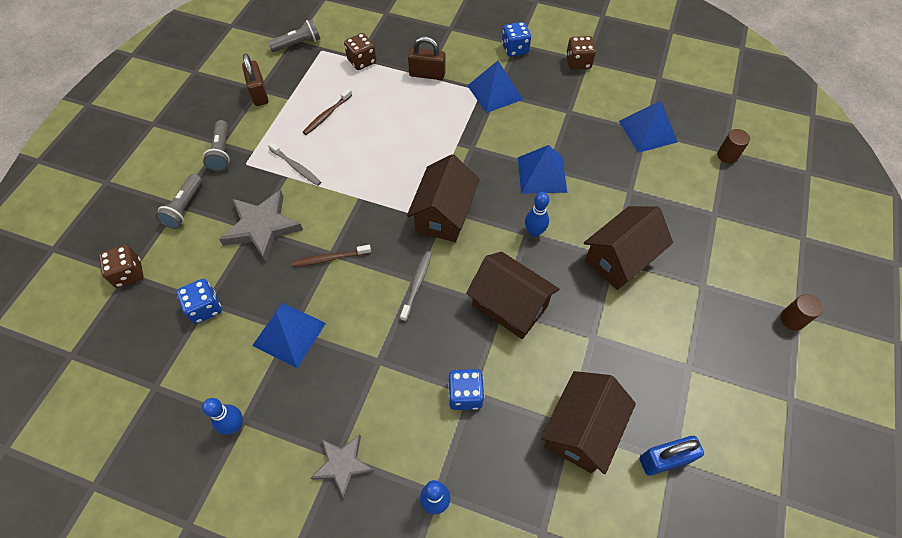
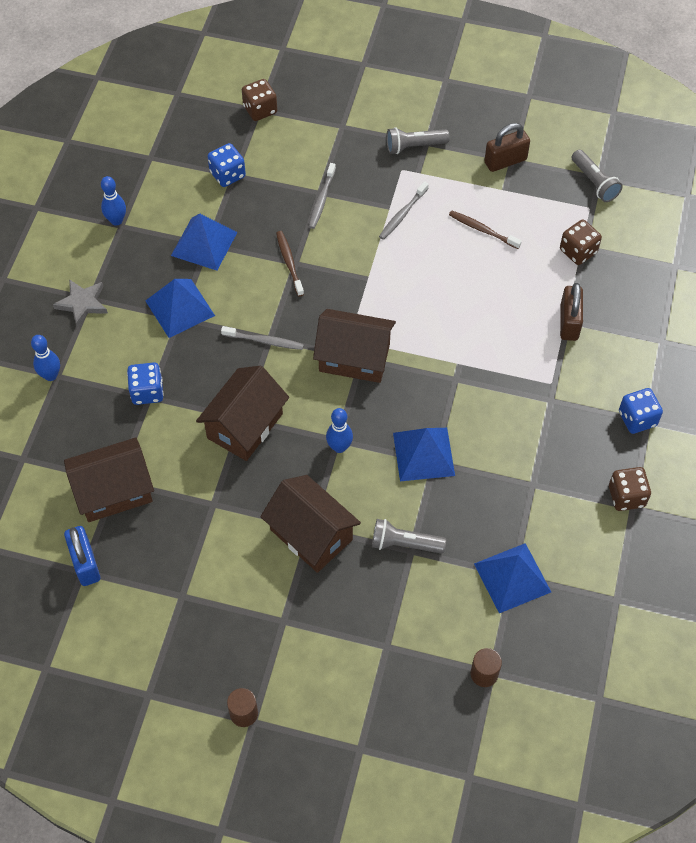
camera: 85 degrees right, 0 degrees up
grey flashlight [155,174,202,229] -> grey flashlight moved to [372,519,446,554]
grey star [219,190,303,262] -> grey toothbrush [309,163,336,229]
blue pyramid [467,61,523,113] -> blue pyramid moved to [145,279,215,338]
brown house [541,371,636,474] -> brown house turned 45 degrees counterclockwise [64,437,154,522]

